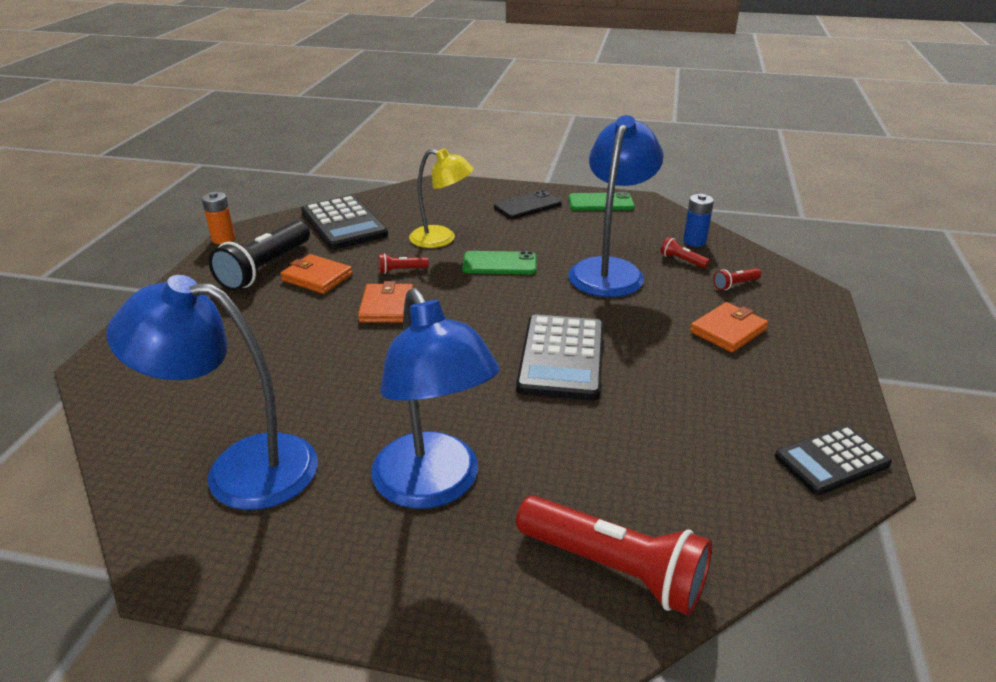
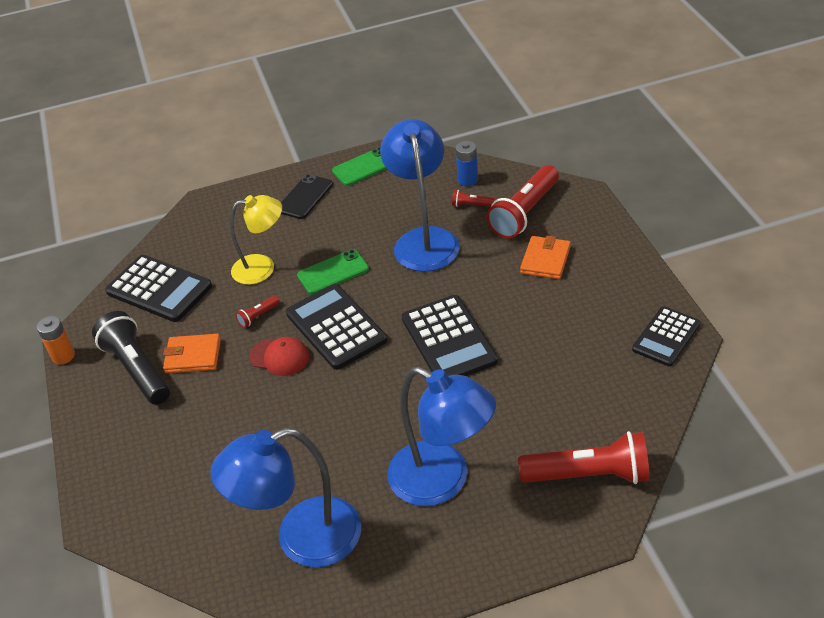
camera: 25 degrees left, 10 degrees up
black flashlight [209,221,310,291] -> black flashlight turned 150 degrees clockwise [92,311,170,405]
orange wallet [358,281,413,323] -> red cap [249,337,309,376]
red flashlight [713,268,761,290] -> red flashlight [486,165,559,239], size x2.33
none -> black calculator [286,284,387,370]

